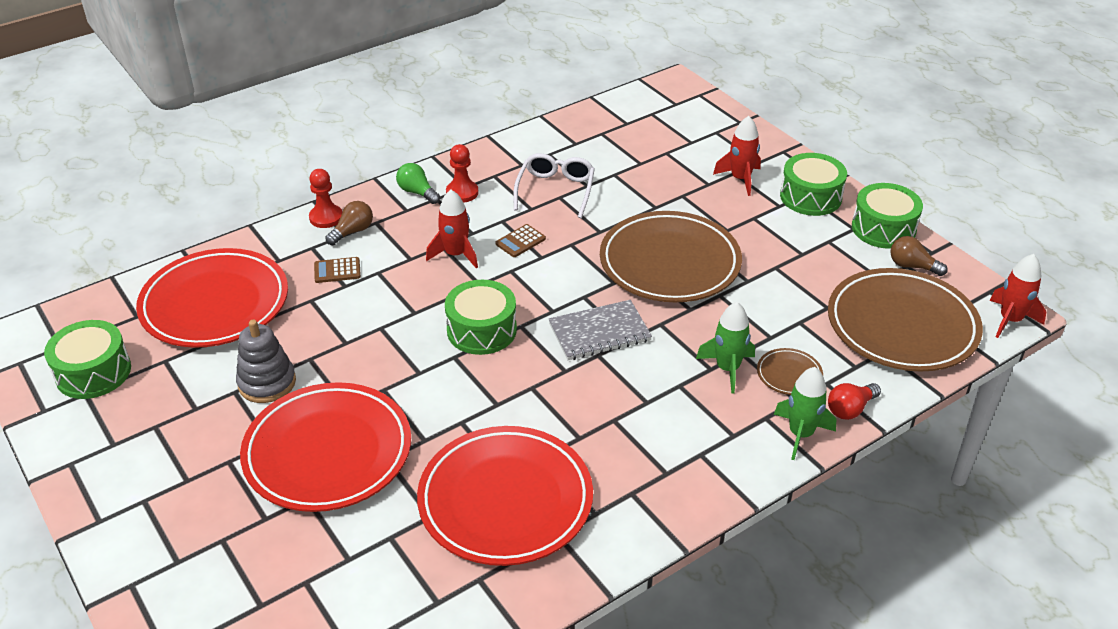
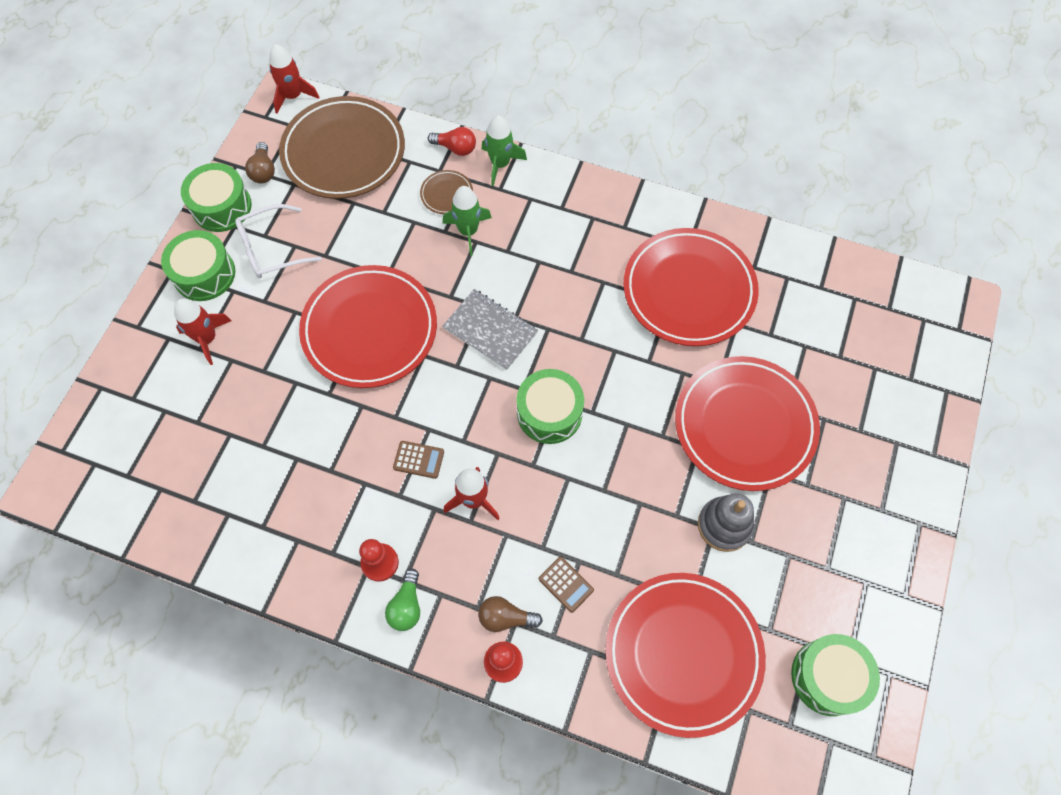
camera: 125 degrees left, 25 degrees up
white glasses [513,153,595,218] -> white glasses moved to [235,204,322,278]
brown plate [600,211,742,302] -> red plate [299,265,437,388]

